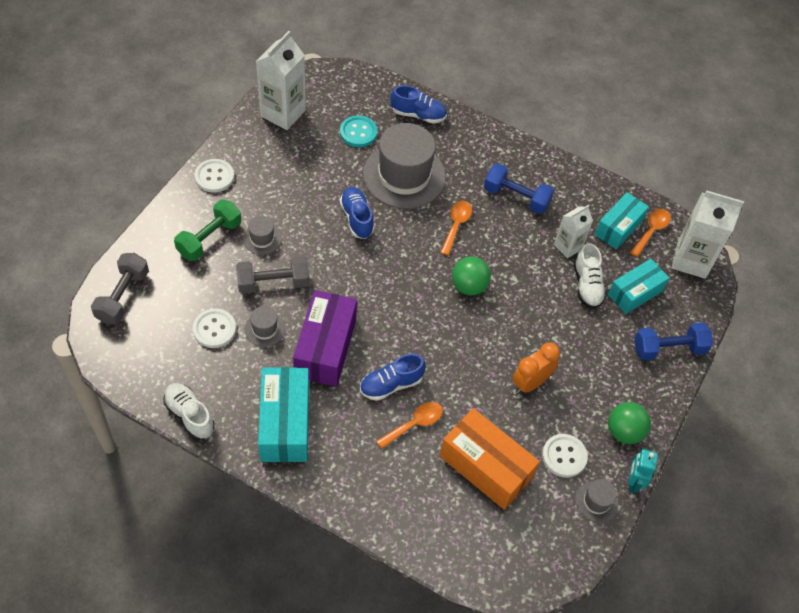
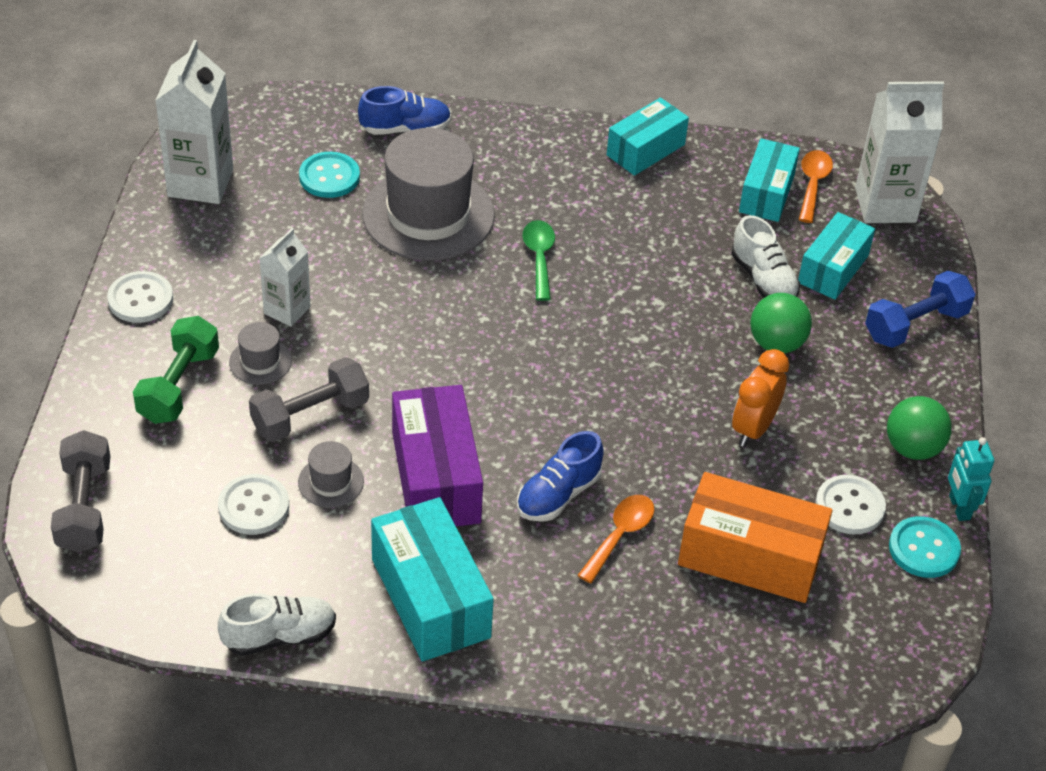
camera: 20 degrees left, 10 degrees down
white shoe [164,383,215,440] -> white shoe turned 135 degrees clockwise [218,593,336,656]
blue shoe [340,187,374,239] -> none
orange spoon [440,201,472,256] -> green spoon [522,220,555,301]
green ball [452,256,491,295] -> green ball moved to [750,293,812,353]
blue dumbbell [484,163,554,214] -> none
white carton [554,205,593,259] -> white carton moved to [260,228,311,327]
grey hat [575,479,618,523] -> turquoise button [889,516,961,578]
none -> turquoise box [607,97,689,176]

